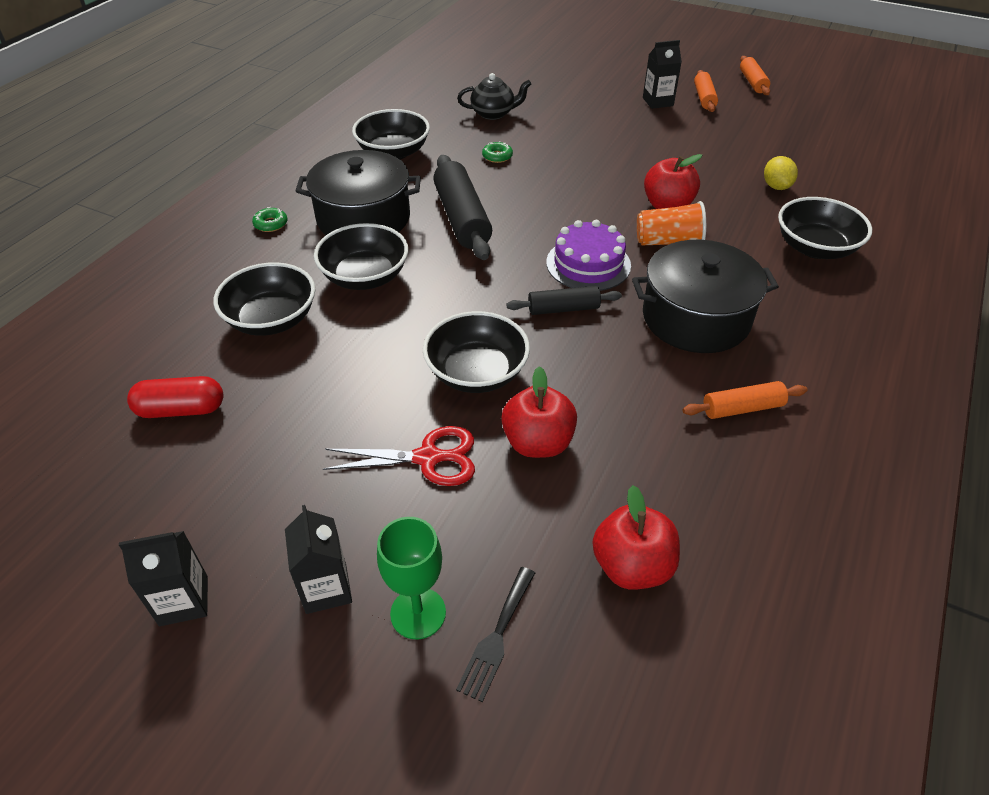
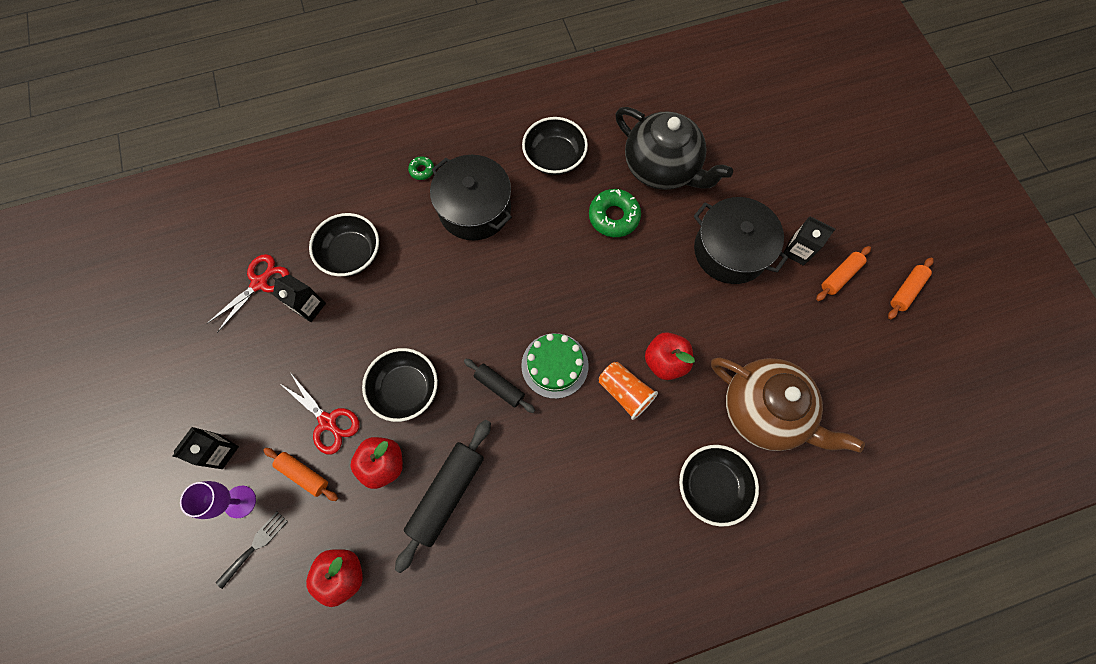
camera: 45 degrees right, 25 degrees up
black carton [119,531,208,626] -> black carton moved to [273,274,326,322]
red capsule [127,376,223,418] -> red scissors [206,254,290,333]
black bowl [314,223,408,290] -> none
green goblet [377,517,446,639] -> purple goblet [180,481,256,519]
black rolling pin [433,155,492,260] -> black rolling pin moved to [395,420,491,573]
black fork [456,567,535,702] -> black fork turned 150 degrees clockwise [216,511,288,589]
black teapot [457,73,531,120] -> black teapot [615,107,733,190], size x1.96
green donut [482,141,513,163] -> green donut [589,189,641,237], size x1.95
purple cake [546,220,631,291] -> green cake [521,333,589,399]
black pot [632,240,779,353] -> black pot moved to [694,197,788,284]
orange rolling pin [683,381,807,419] -> orange rolling pin moved to [263,448,338,501]
yellow lemon [764,156,798,190] -> brown teapot [711,357,865,453]

